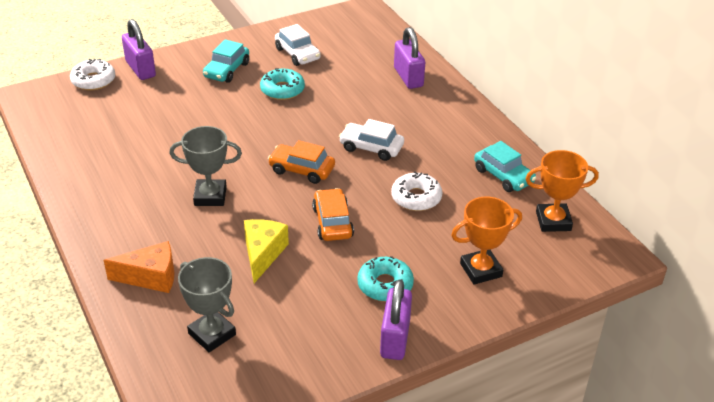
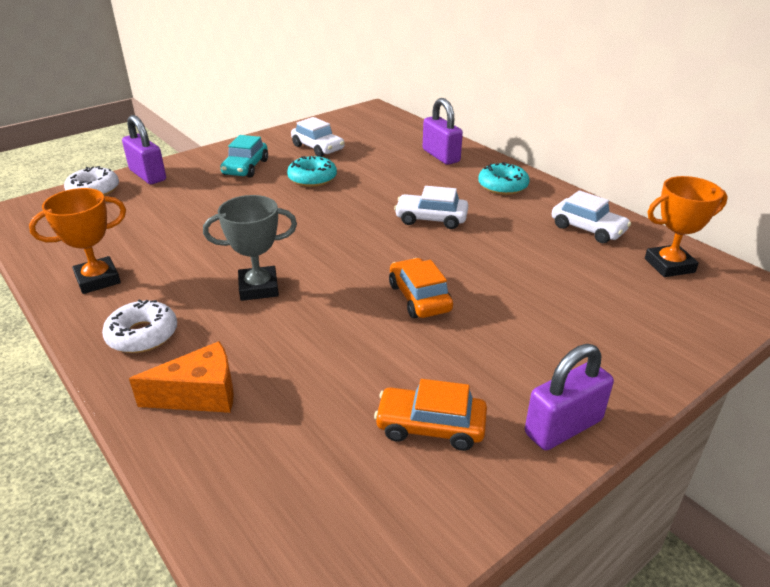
camera: 10 degrees left, 5 degrees down
grey trophy [178,257,236,352] -> none
yellow cheese [244,219,289,283] -> none
orange car [268,140,335,184] -> orange car moved to [374,379,487,451]
turquoise donut [357,256,414,302] -> turquoise donut moved to [478,162,529,195]
purple padlock [380,280,412,360] -> purple padlock turned 60 degrees clockwise [525,344,614,450]
white donut [391,171,442,211] -> white donut moved to [102,299,177,353]
orange trophy [451,197,522,284] -> orange trophy moved to [29,188,126,294]
turquoise car [474,141,536,192] -> white car [552,190,631,243]

